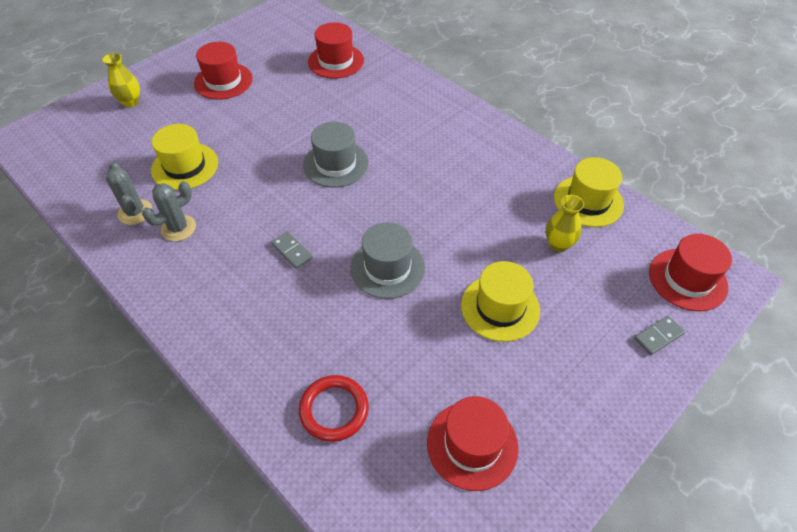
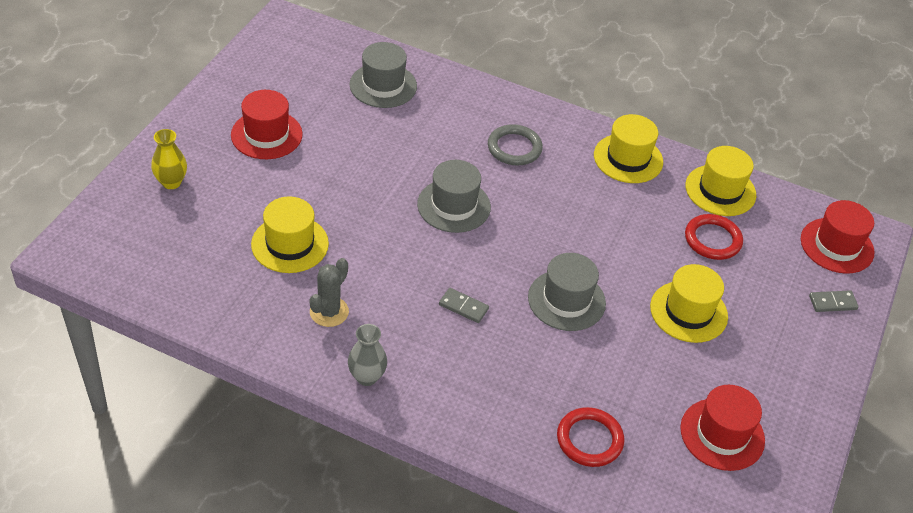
camera: 25 degrees left, 5 degrees down
grey cactus [106,162,152,225] -> none
red hat [308,22,364,78] -> grey hat [349,42,417,108]
yellow vase [546,195,584,252] -> red ring [685,214,743,260]
grey domino [634,316,685,355] -> grey domino turned 45 degrees clockwise [809,290,859,312]
none -> grey vase [348,324,387,386]
none -> grey ring [488,124,543,165]
none -> yellow hat [594,114,663,183]

